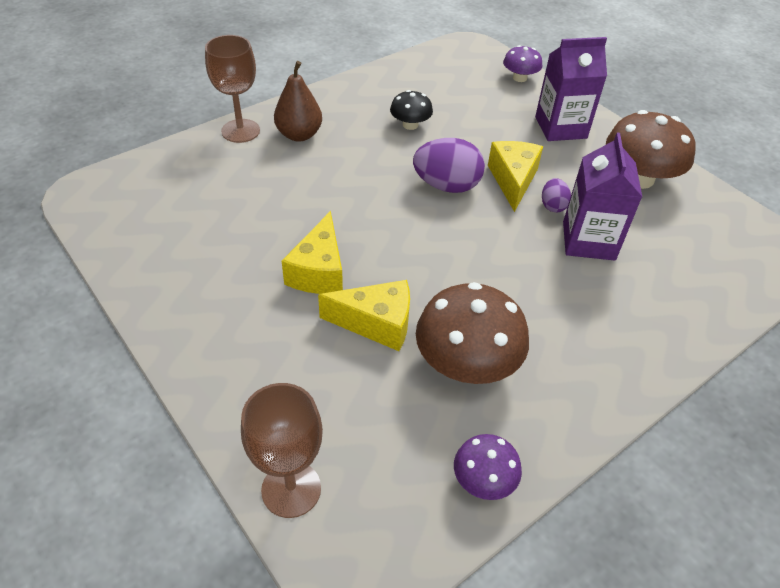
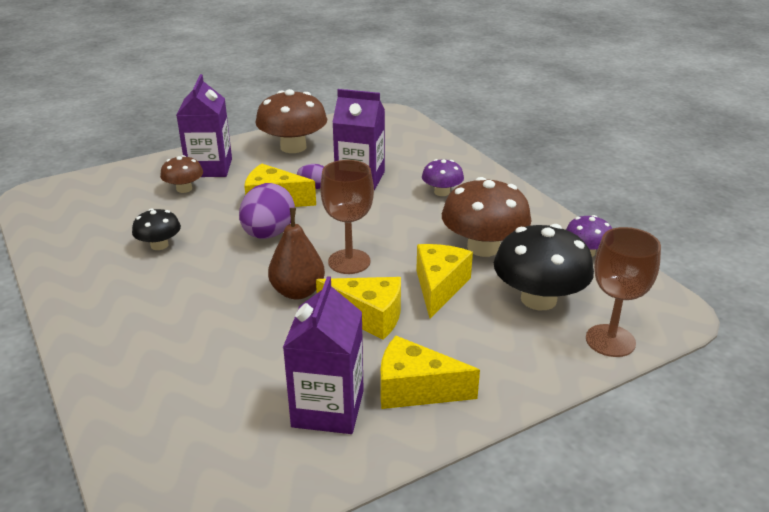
camera: 80 degrees left, 15 degrees down
brown goblet [205,35,260,143] -> brown goblet moved to [320,160,374,274]
brown pear [274,61,322,142] -> brown pear moved to [268,208,325,300]
purple mushroom [503,45,542,82] -> purple mushroom moved to [422,159,464,196]
none -> brown mushroom [160,155,203,193]
none -> purple carton [283,276,364,434]
none -> yellow cheese [380,336,480,409]
none -> black mushroom [494,224,594,310]

